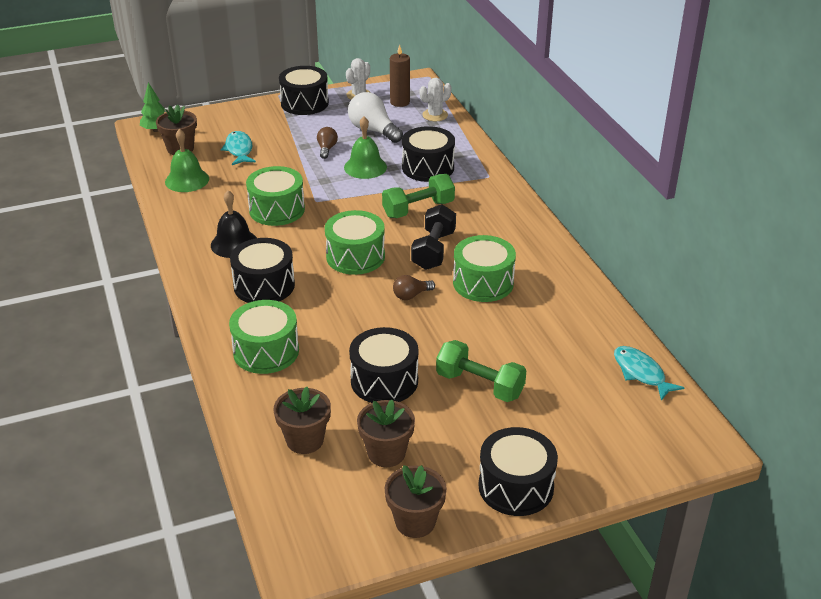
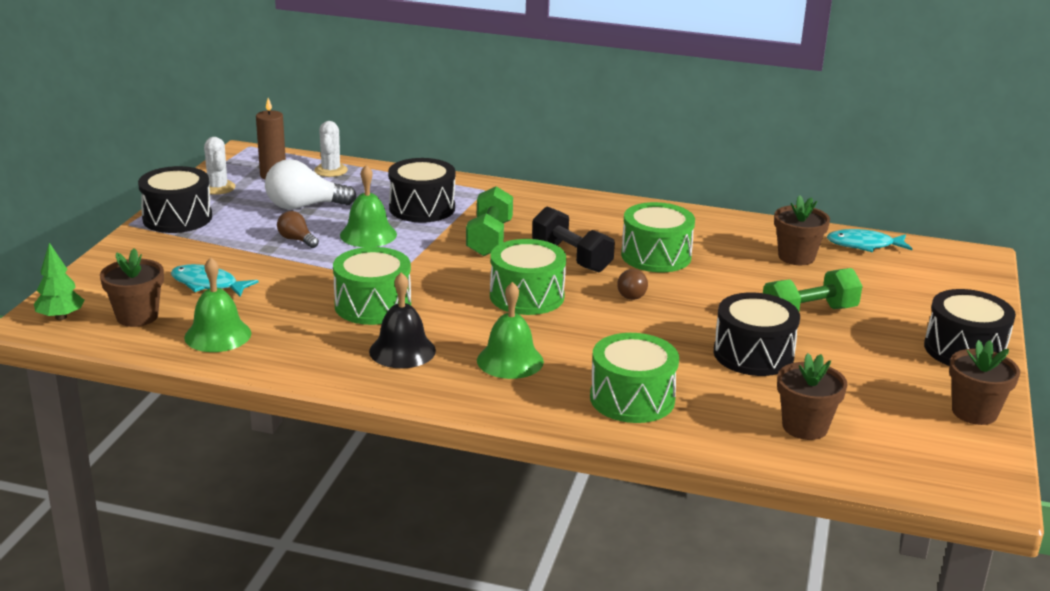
camera: 55 degrees left, 10 degrees down
black drum [230,238,295,303] -> green bell [477,282,544,379]
brown flower pot [357,399,415,467] -> brown flower pot moved to [774,195,830,265]

